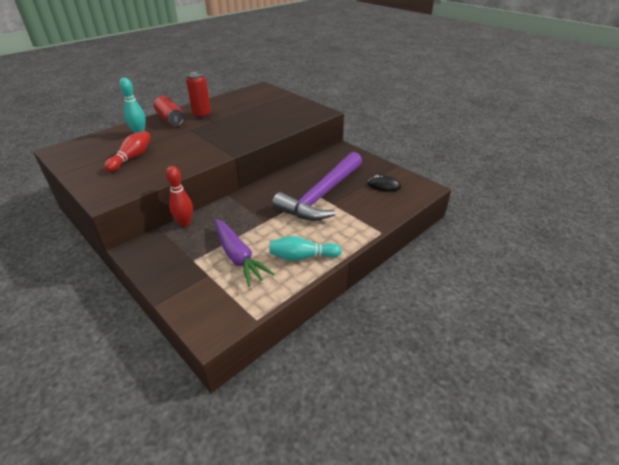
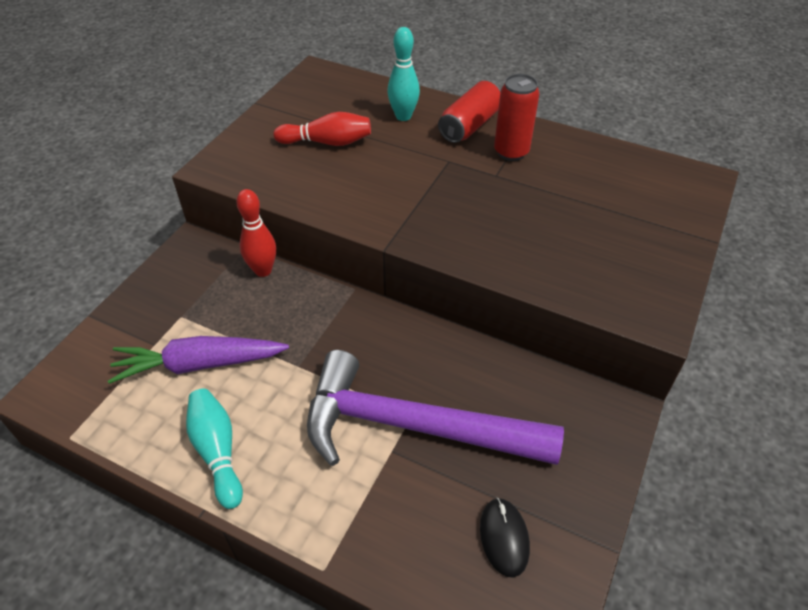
camera: 70 degrees right, 10 degrees up
purple carrot [215,219,274,286] -> purple carrot turned 45 degrees clockwise [108,336,289,384]

